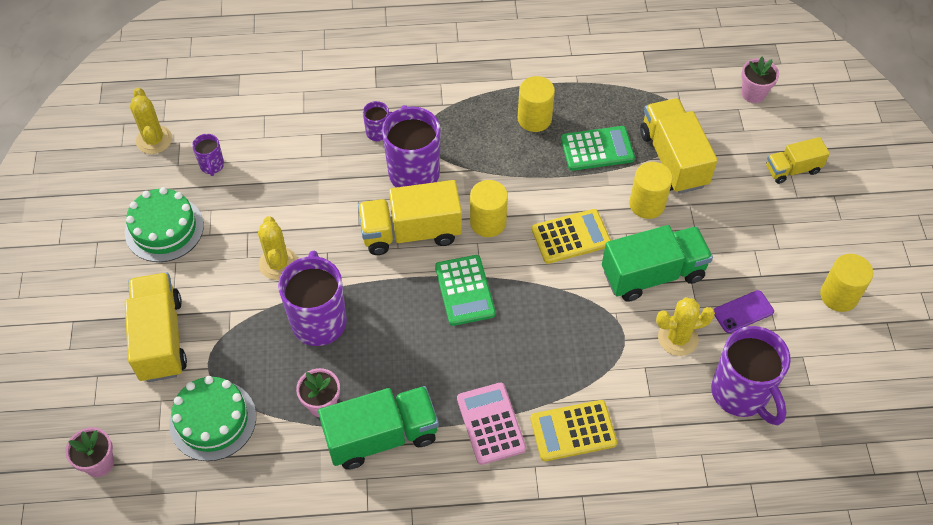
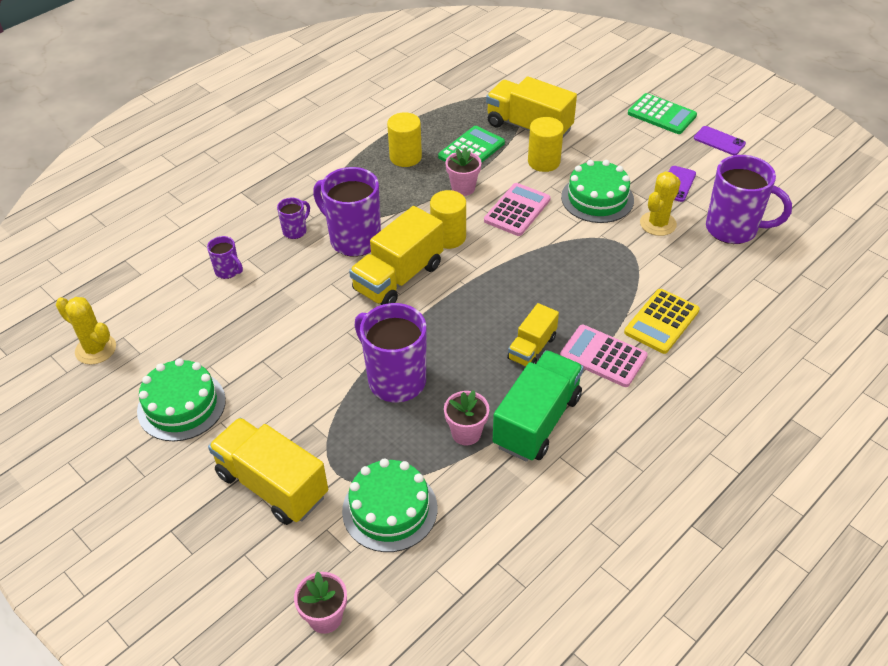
camera: 40 degrees left, 10 degrees down
purple mug [192,134,224,176] -> purple mug moved to [207,236,243,279]
yellow cactus [258,216,297,280] -> none
green calculator [435,255,496,326] -> green calculator moved to [628,93,697,134]
yellow calculator [532,209,611,264] -> pink calculator [484,183,551,236]
green truck [602,225,713,302] -> green cake [561,160,634,223]
pink flower pot [741,57,779,103] -> pink flower pot moved to [446,147,481,196]
yellow truck [766,137,830,184] -> yellow truck moved to [507,303,559,366]
yellow cylinder [820,254,873,312] -> purple phone [694,126,746,155]

